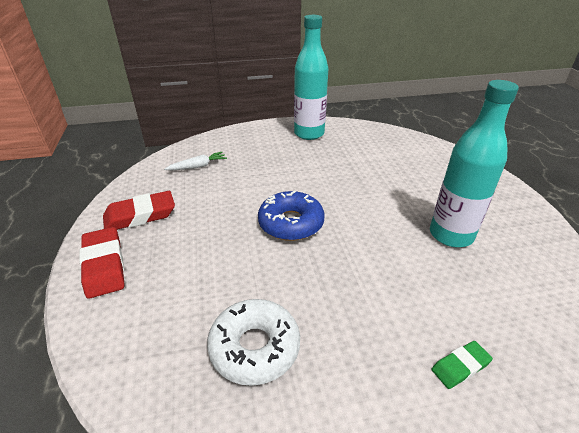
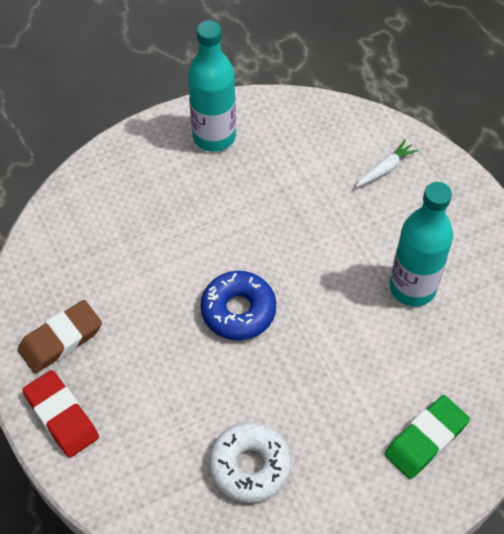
camera: 15 degrees left, 20 degrees up
red eraser [103,191,175,230] -> brown eraser [18,300,102,373]
white carrot [164,152,227,170] -> white carrot moved to [356,139,418,187]
green eraser [432,341,493,389] -> green eraser [384,395,470,479], size x1.78

